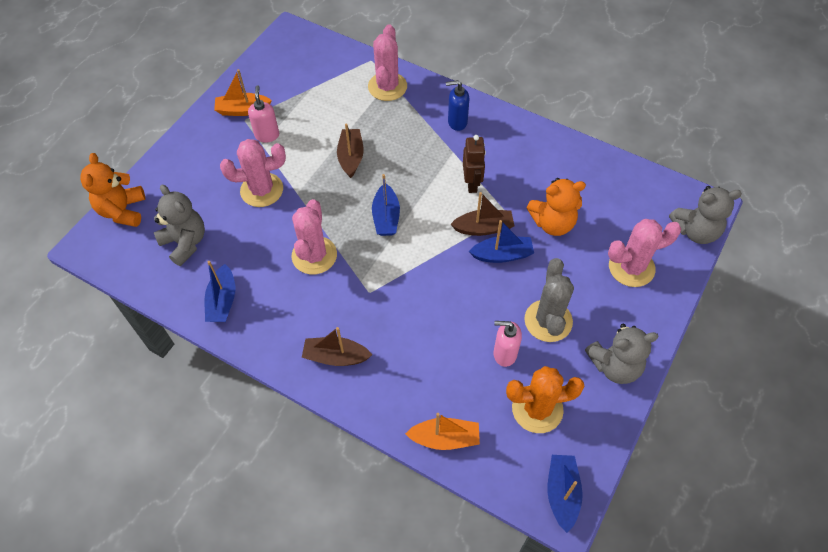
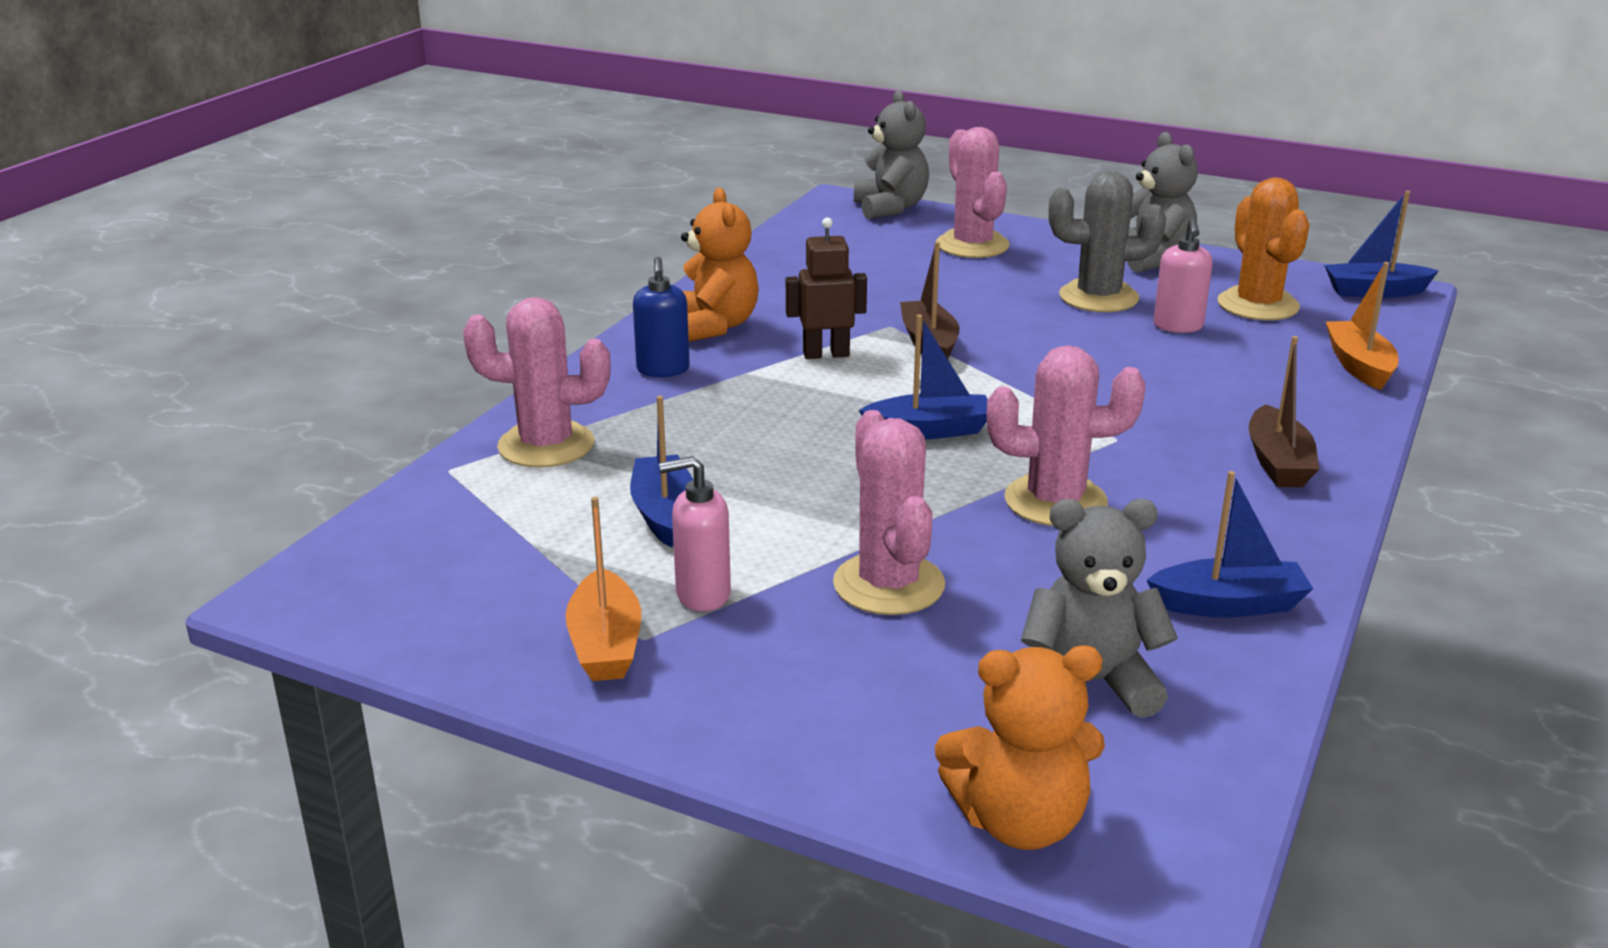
camera: 95 degrees left, 30 degrees down
grey teddy bear [154,185,205,266] -> grey teddy bear turned 45 degrees clockwise [1021,499,1178,718]
brown boat [337,124,364,178] -> none
blue boat [469,220,534,263] -> blue boat moved to [630,396,694,547]
orange teddy bear [526,178,586,236] -> orange teddy bear moved to [681,188,759,342]

